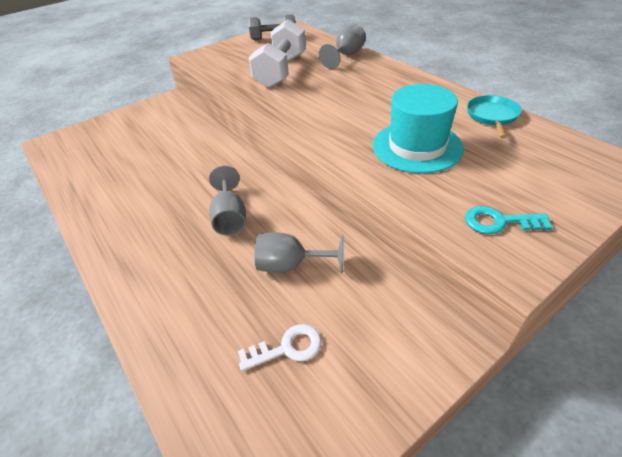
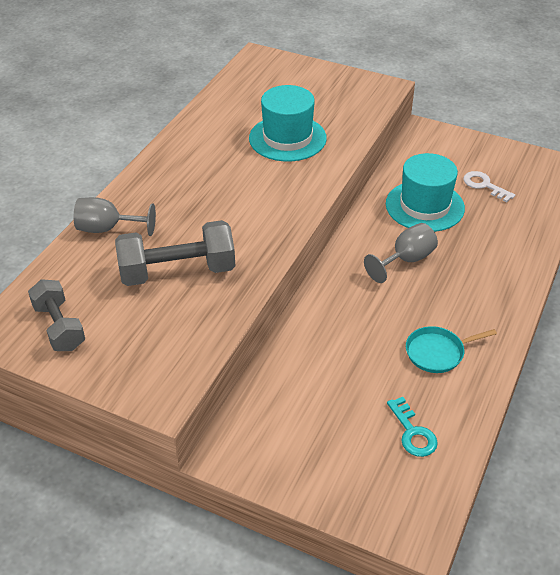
camera: 120 degrees left, 0 degrees up
white dumbbell [249,19,306,88] -> grey dumbbell [115,220,235,286]
grey goblet [255,232,344,273] -> turquoise hat [386,153,465,232]
turquoise key [465,206,553,234] -> turquoise key moved to [387,397,438,457]
turquoise pan [467,95,522,138] -> turquoise pan moved to [406,326,497,373]

